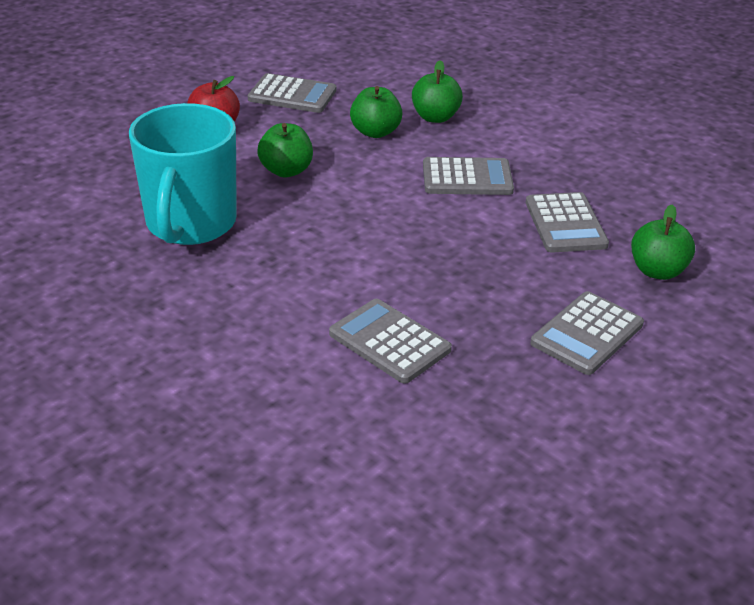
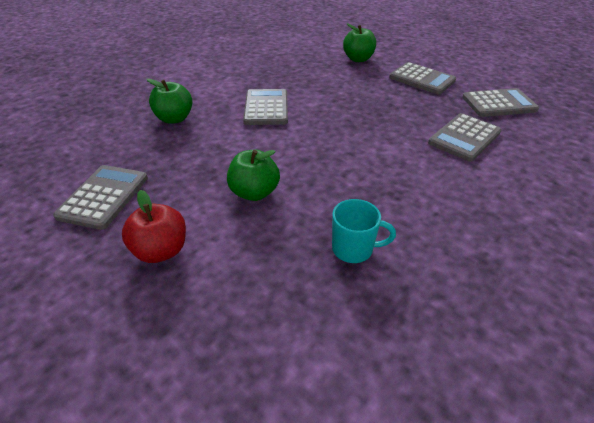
camera: 90 degrees left, 5 degrees up
turquoise mug [129,103,237,245] -> turquoise mug [332,199,396,263], size x0.45
green apple [350,86,403,138] -> none
grey calculator [526,192,609,253] -> grey calculator moved to [462,88,539,117]

